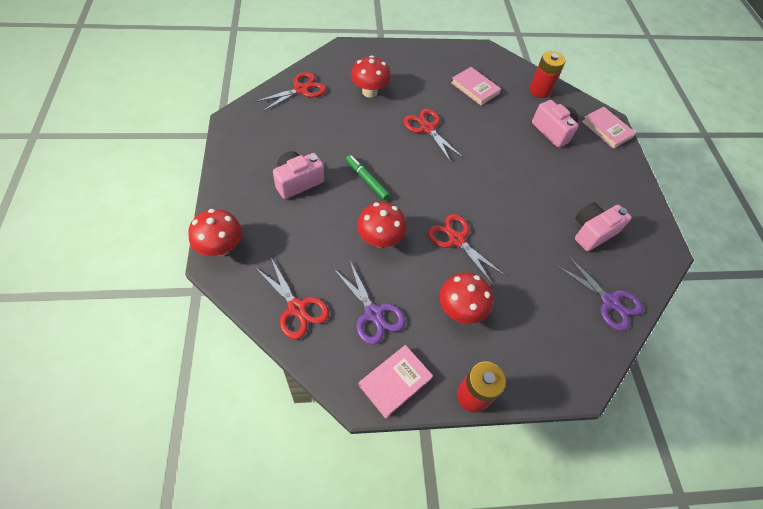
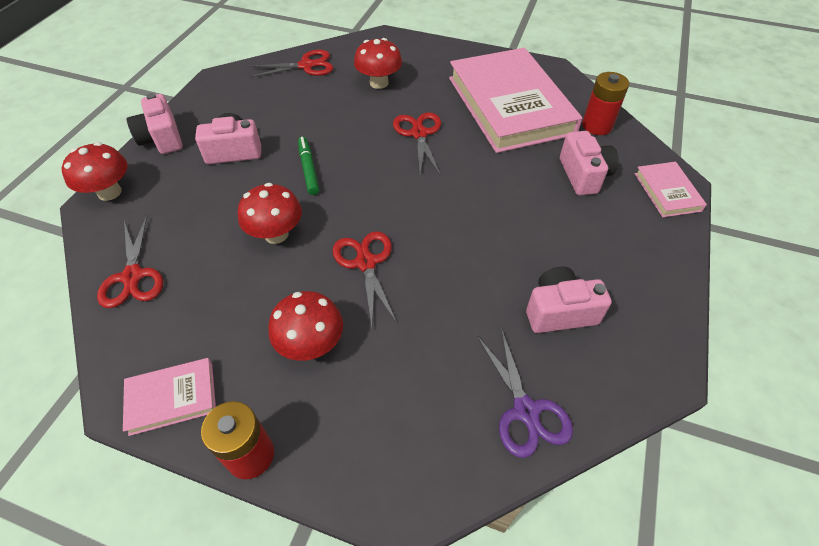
camera: 30 degrees right, 5 degrees down
purple scissors [333,261,406,345] -> none
pink book [451,67,501,106] -> pink book [449,48,583,153], size x2.32
none -> pink camera [127,93,183,154]

